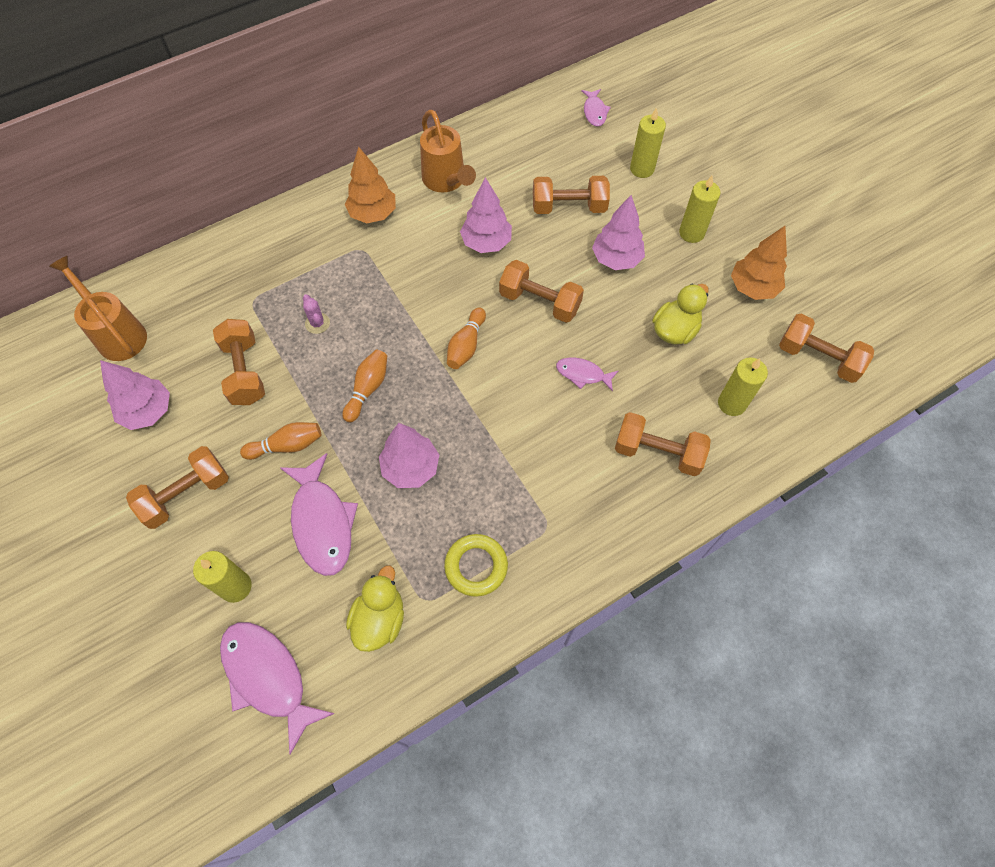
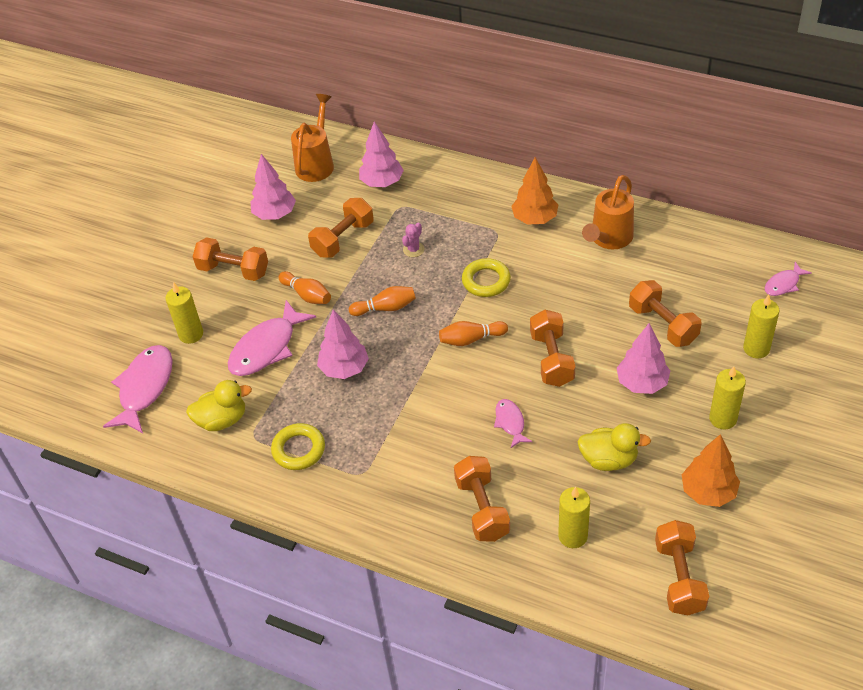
camera: 60 degrees right, 15 degrees down
pink tree [460,177,512,253] -> pink tree moved to [359,121,404,187]
none -> yellow ring [462,258,511,297]

